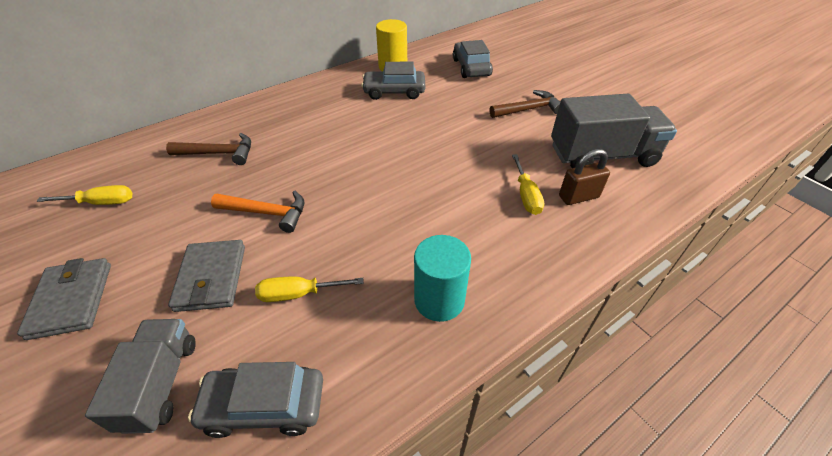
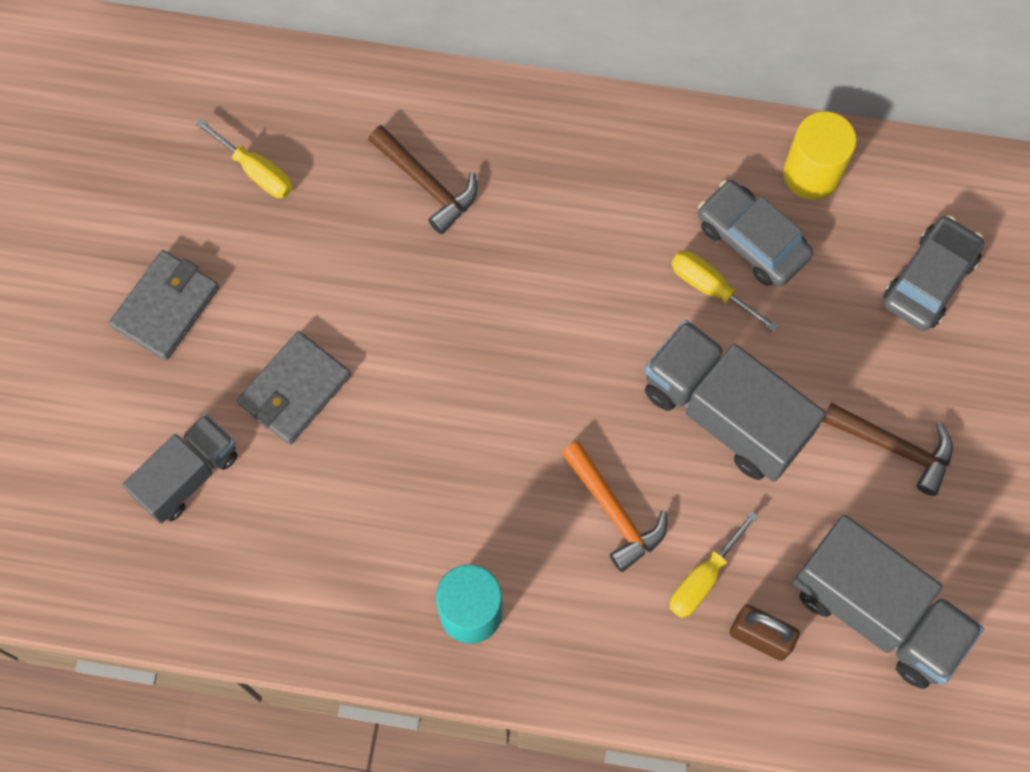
camera: 45 degrees right, 25 degrees up
grey car [188,362,323,438] -> none
orange hammer [211,191,304,233] -> orange hammer moved to [561,441,667,572]
yellow screwdriver [255,276,364,302] -> yellow screwdriver moved to [671,251,779,332]
none -> grey truck [644,320,826,482]

